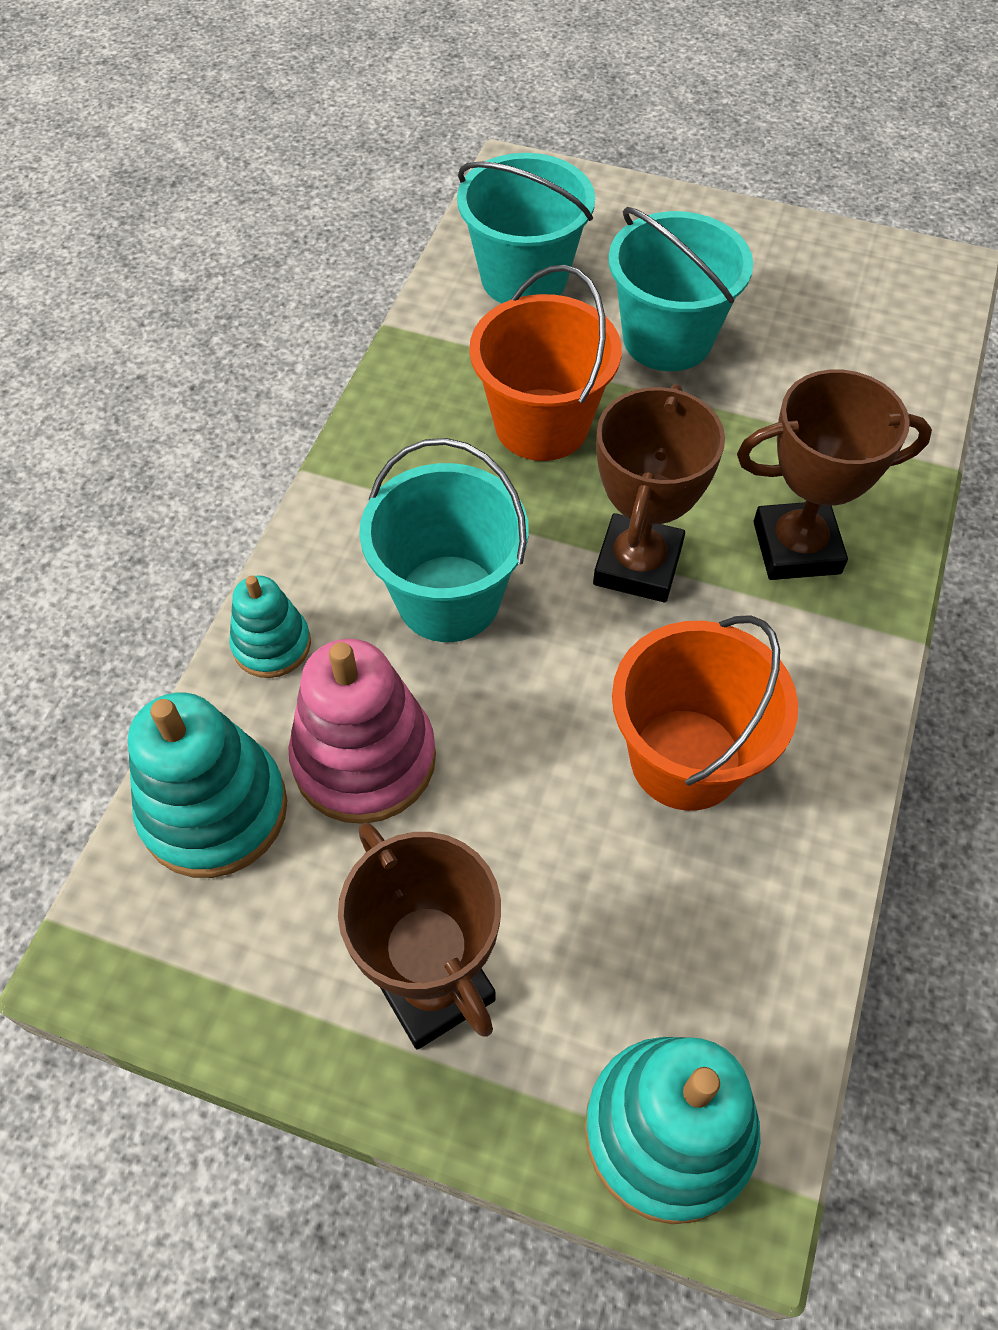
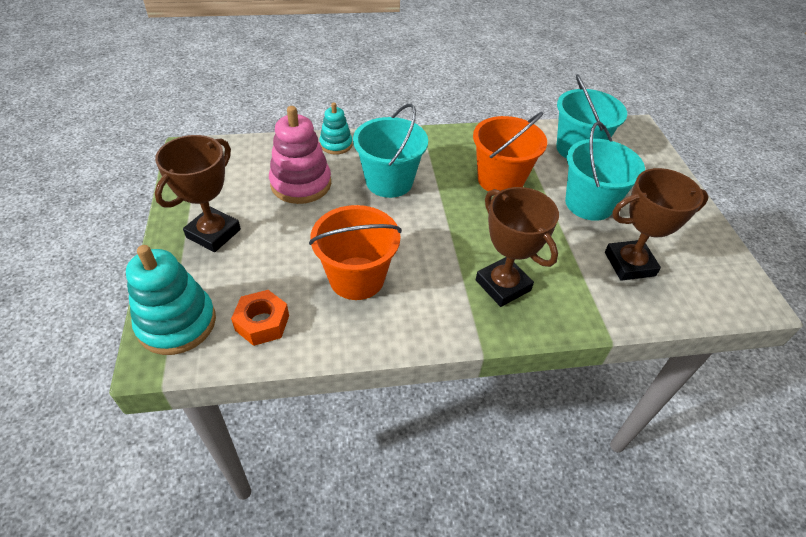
camera: 60 degrees right, 10 degrees down
turquoise stacking toy [128,692,287,878] -> none
brown trophy [593,384,725,602] -> brown trophy moved to [605,168,709,281]
none -> orange nut [231,290,289,346]

